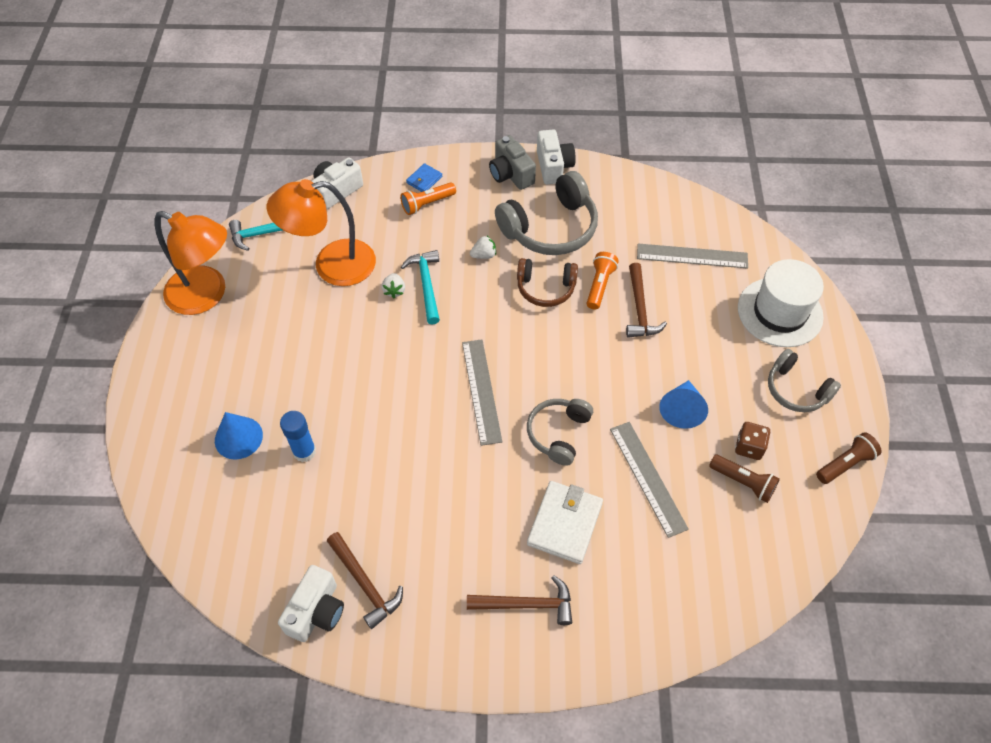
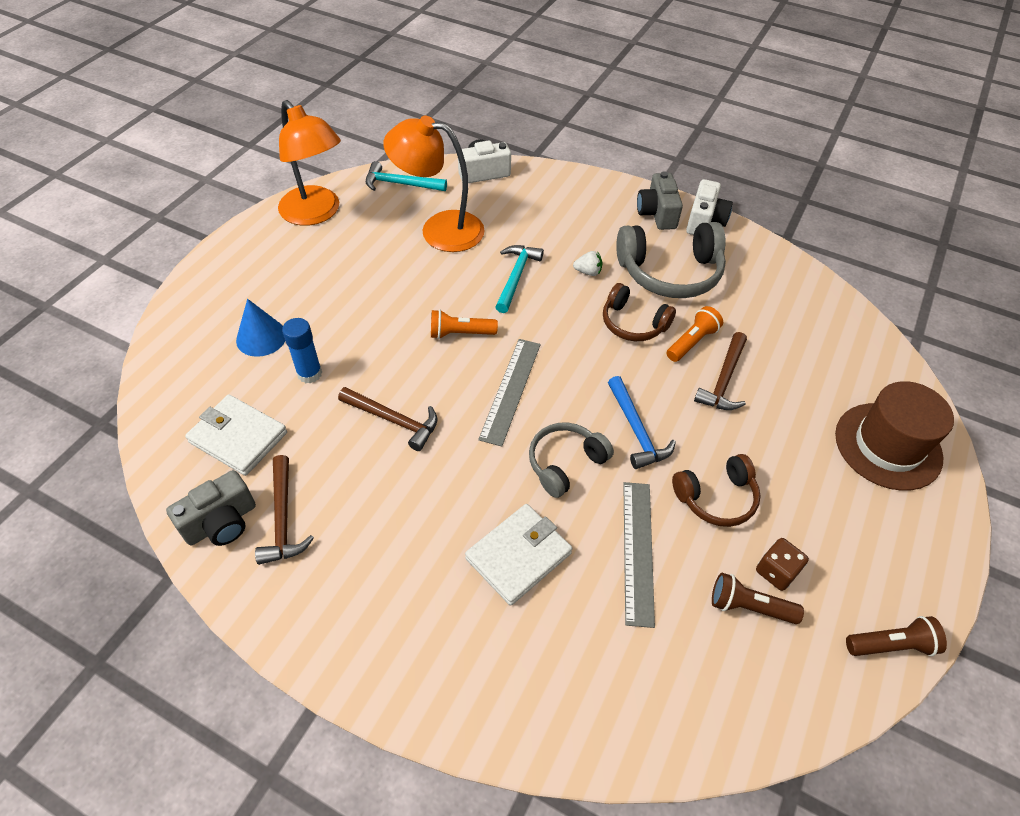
camera: 25 degrees right, 5 degrees down
white camera [278,565,344,642] -> grey camera [166,470,256,546]
white strawberry [382,273,405,298] -> none
orange flashlight [400,182,456,215] -> orange flashlight moved to [431,309,498,339]
blue wallet [406,163,442,192] -> none
brown hammer [467,575,572,625] -> brown hammer moved to [338,387,438,451]
grey ruler [637,244,748,269] -> none
blue cone [659,380,708,429] -> brown headphones [672,454,761,527]
brown flashlight [709,454,780,503] -> brown flashlight turned 135 degrees clockwise [712,573,804,624]
white hat [738,259,824,347] -> brown hat [835,381,954,491]
grey headphones [768,349,841,412] -> none
none -> white wallet [185,395,287,476]
none -> blue hammer [608,376,676,469]

